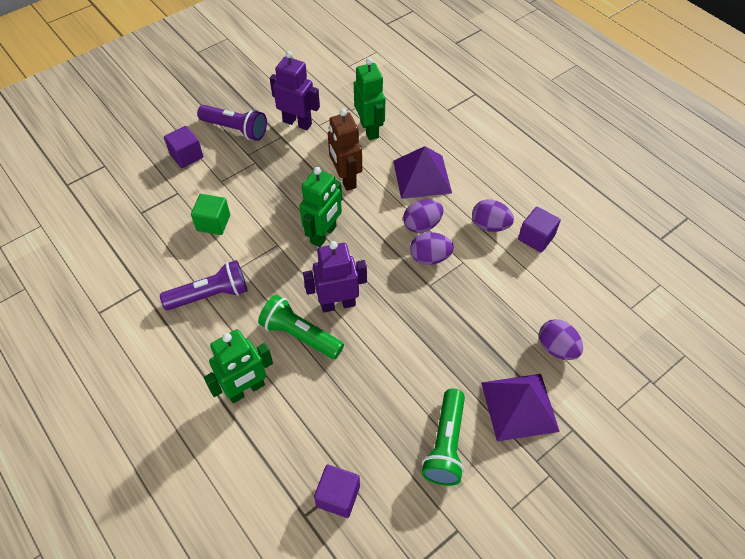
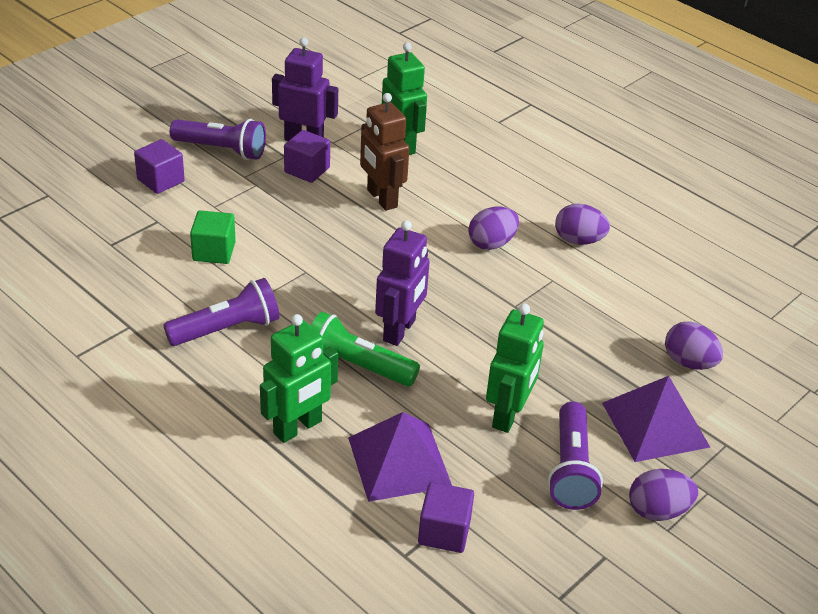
camera: 10 degrees left, 15 degrees down
green robot [299,167,342,247] -> green robot moved to [486,304,544,433]
purple robot [303,241,367,313] -> purple robot turned 135 degrees clockwise [375,220,430,346]
purple pyramid [393,146,452,199] -> purple pyramid moved to [348,412,452,502]
purple egg [410,232,454,265] -> purple egg moved to [629,469,698,521]
green flashlight [422,388,465,486] -> purple flashlight [548,401,603,510]
purple cube [518,206,561,252] -> purple cube moved to [284,130,330,183]

